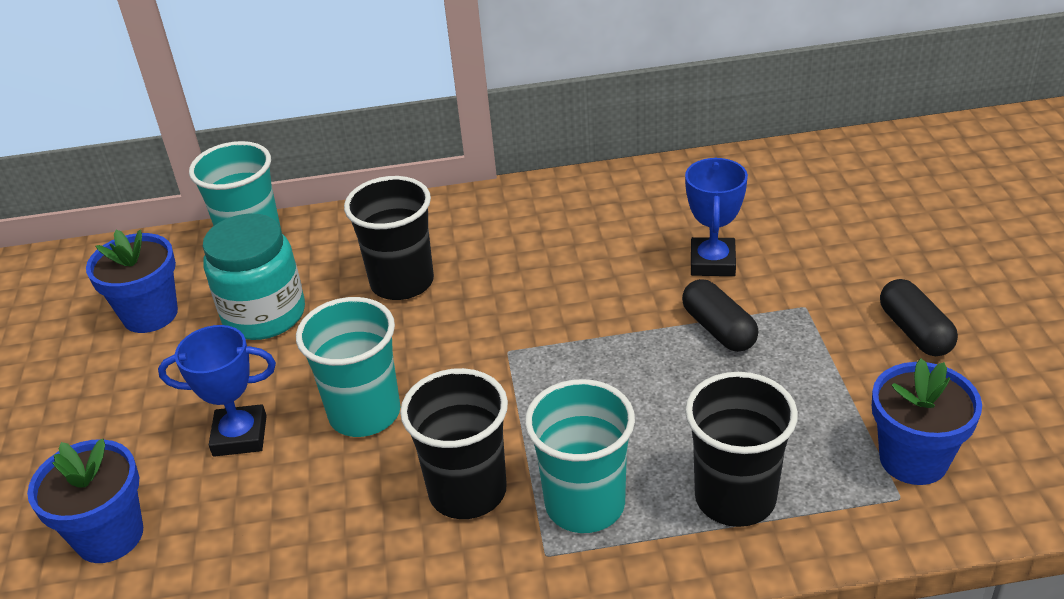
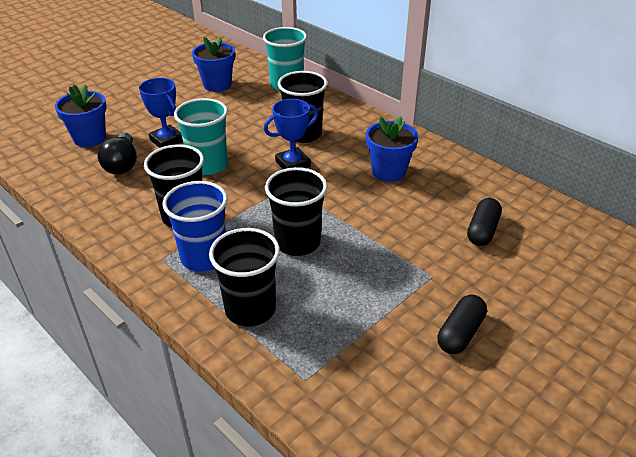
camera: 50 degrees right, 0 degrees up
turquoise jar [203,214,305,340] -> none
turquoise cup [525,379,635,533] -> blue cup [163,181,228,272]
black capsule [682,279,758,352] -> black capsule moved to [467,198,502,246]
blue trophy [685,158,748,276] -> blue trophy moved to [264,99,319,169]
blue flower pot [872,358,982,485] -> blue flower pot moved to [366,116,419,182]
none -> black light bulb [97,132,137,175]
none -> black cup [265,167,327,256]

